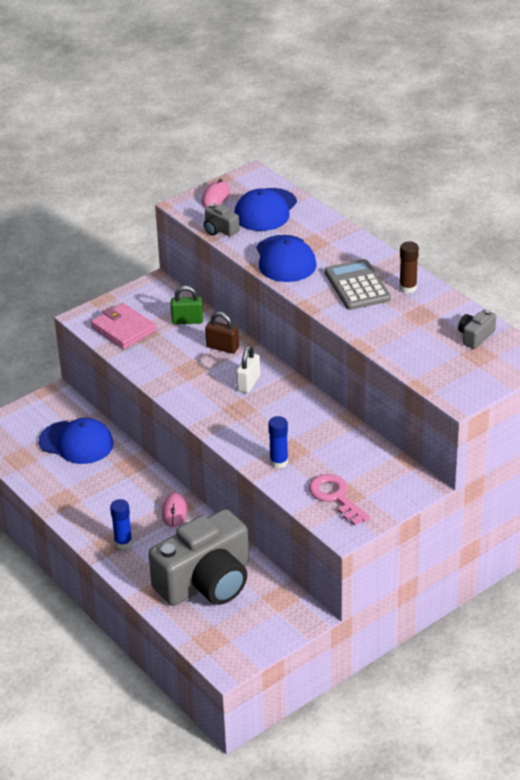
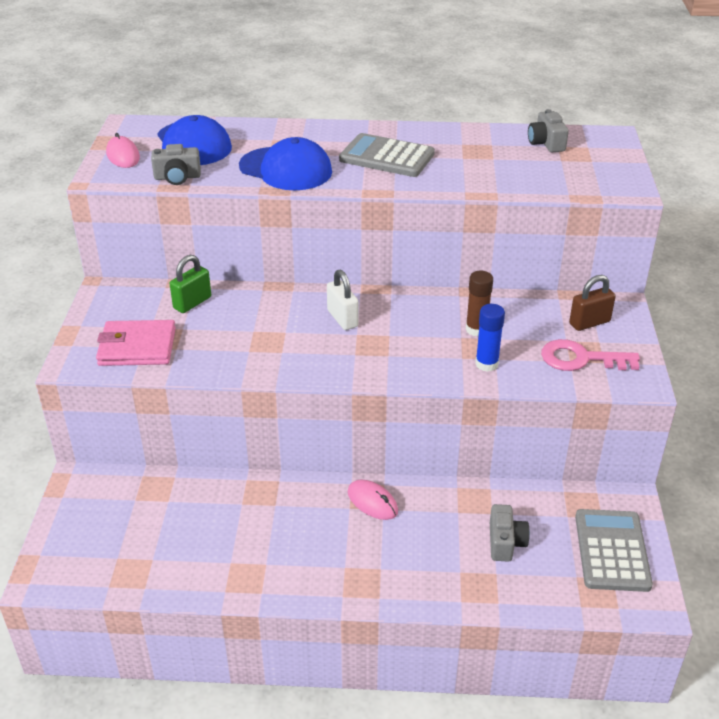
camera: 50 degrees left, 0 degrees up
blue cap [39,418,114,464] -> none
blue glue stick [110,499,132,550] -> none
grey camera [148,509,249,606] -> grey camera [490,504,530,562], size x0.40
brown padlock [205,312,239,354] -> brown padlock moved to [569,275,616,331]
brown glue stick [399,241,419,293] -> brown glue stick moved to [466,271,493,337]
none -> grey calculator [575,509,653,592]

